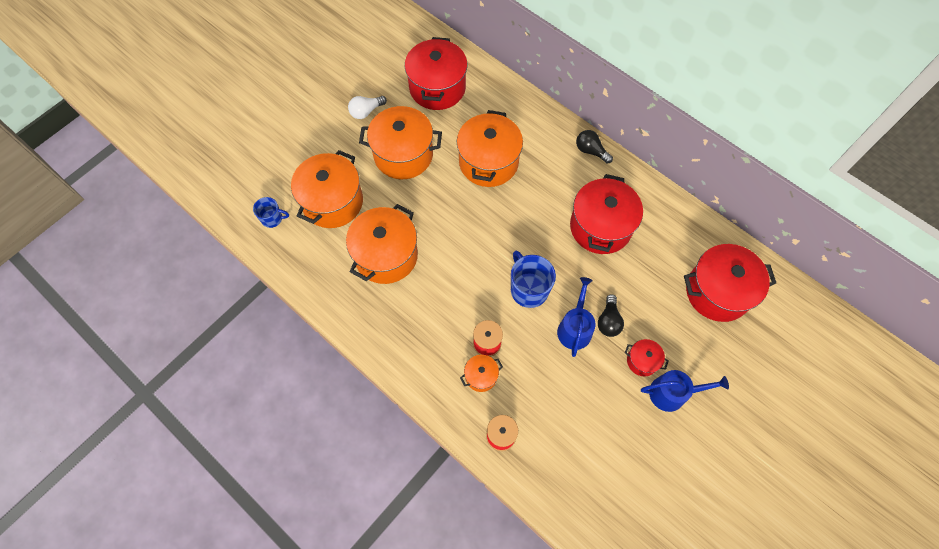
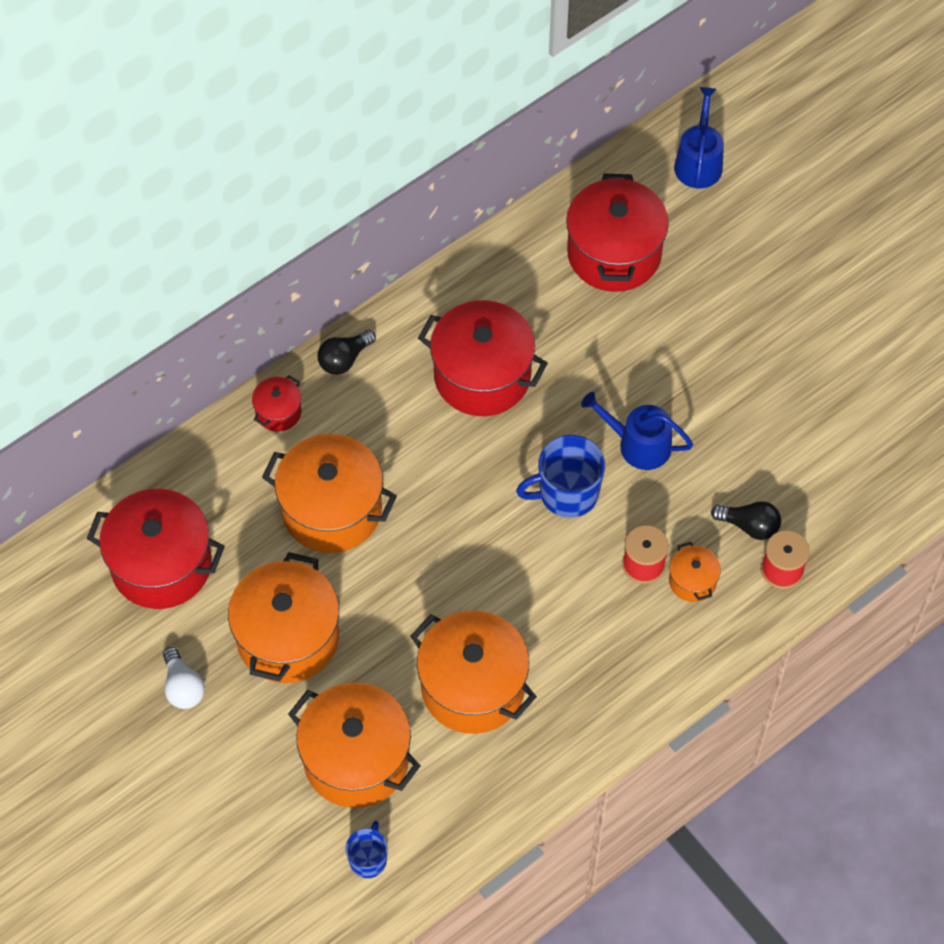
camera: 80 degrees left, 5 degrees down
black light bulb [598,294,624,337] -> black light bulb moved to [711,501,781,540]
red pot [625,339,669,376] -> red pot moved to [252,375,302,432]
blue watering can [641,370,729,412] -> blue watering can moved to [674,87,724,189]

